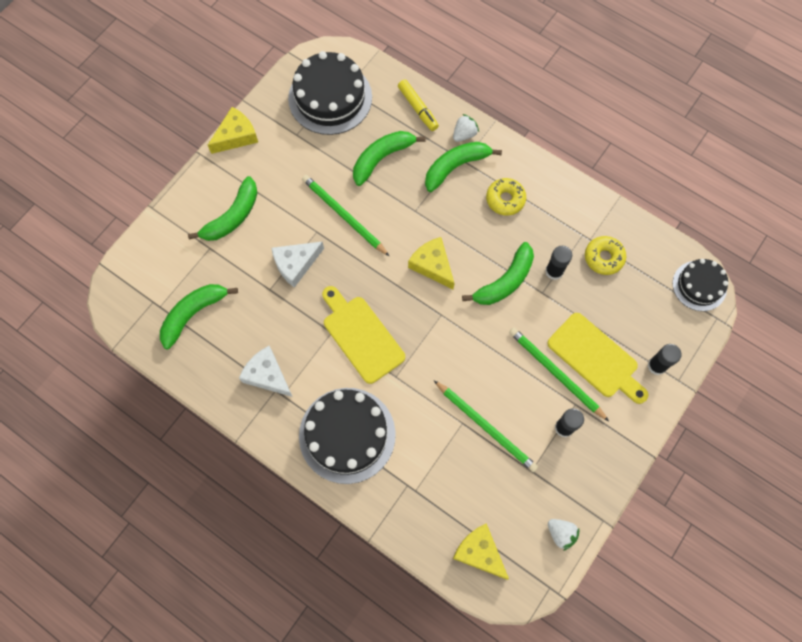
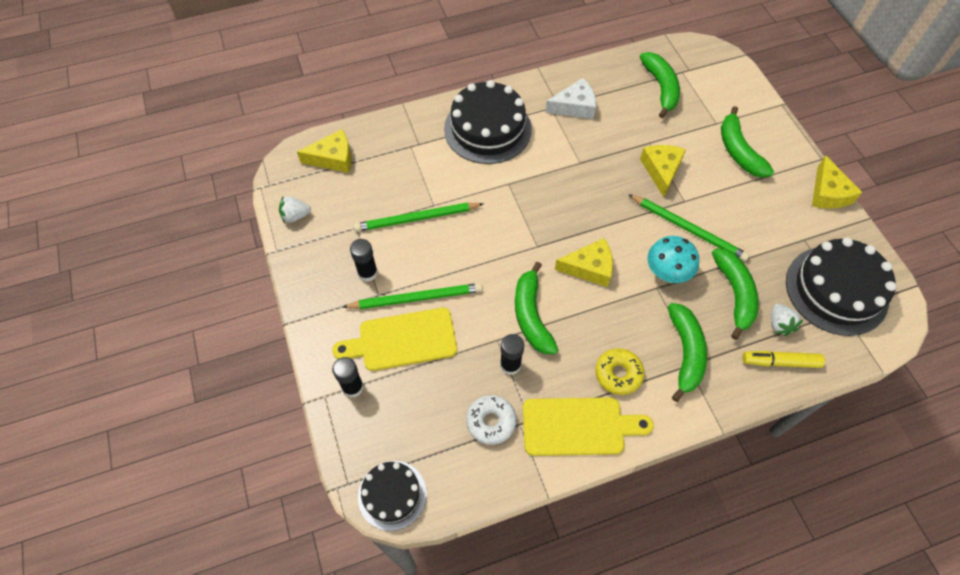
camera: 125 degrees right, 10 degrees down
white cheese [272,241,324,288] -> yellow cheese [640,145,686,197]
green pencil [302,175,389,256] -> green pencil turned 45 degrees clockwise [628,194,749,261]
yellow cutting board [322,286,405,384] -> yellow cutting board moved to [523,397,654,456]
white strawberry [453,114,479,142] -> white strawberry moved to [771,304,804,336]
yellow donut [585,236,626,275] -> white donut [466,395,516,445]
none -> turquoise mushroom [648,236,699,283]

